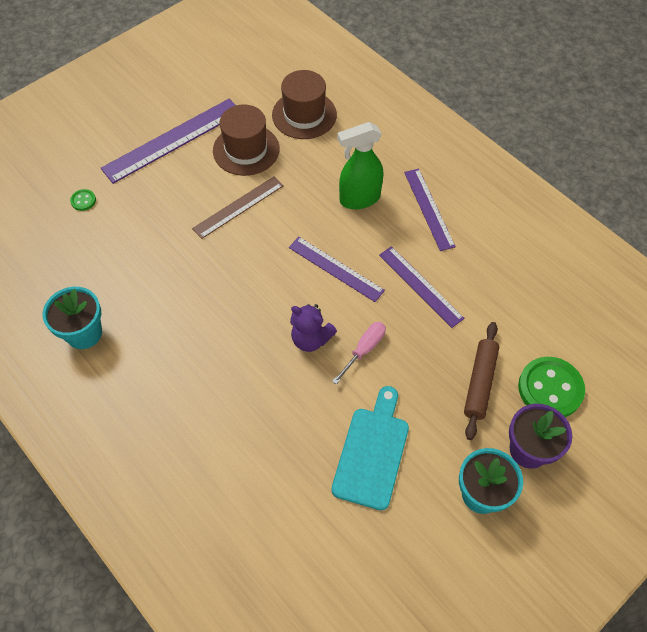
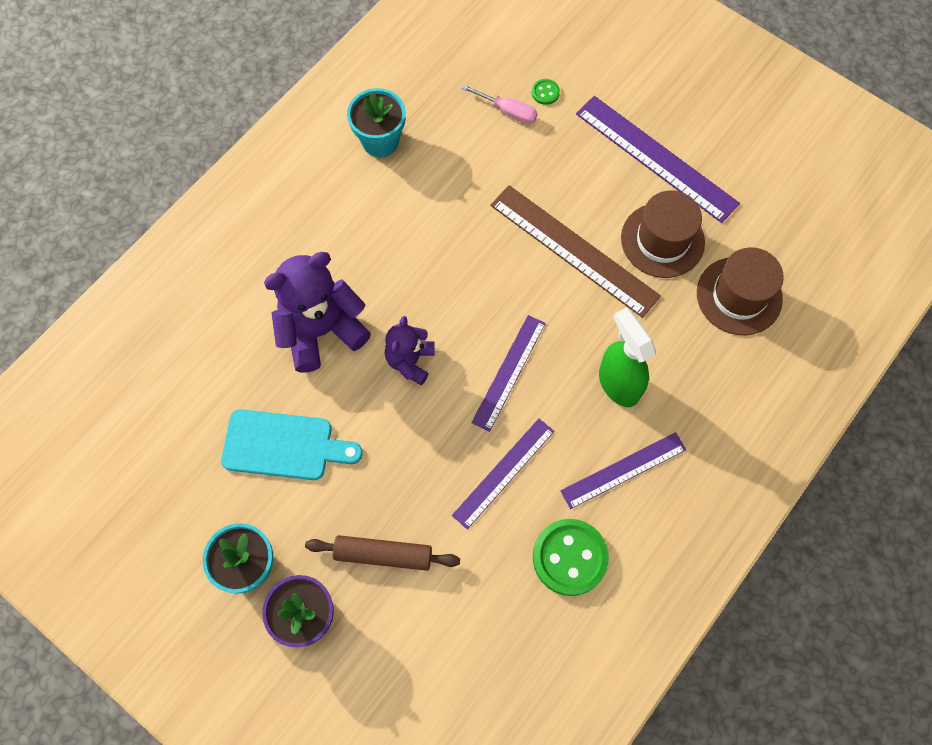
camera: 80 degrees right, 10 degrees up
brown ruler [192,176,284,239] -> brown ruler [490,185,661,318], size x1.57
pink screwdriver [332,322,386,384] -> pink screwdriver moved to [461,84,538,124]
green button [518,357,585,417] -> green button moved to [533,519,609,596]
none -> purple teddy bear [264,252,371,373]

